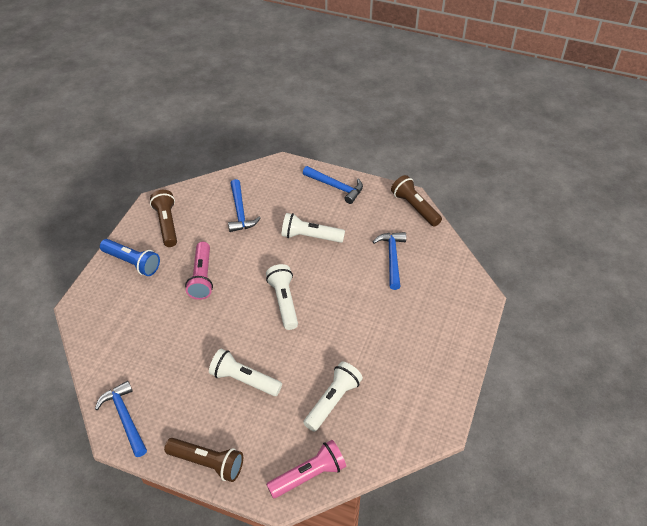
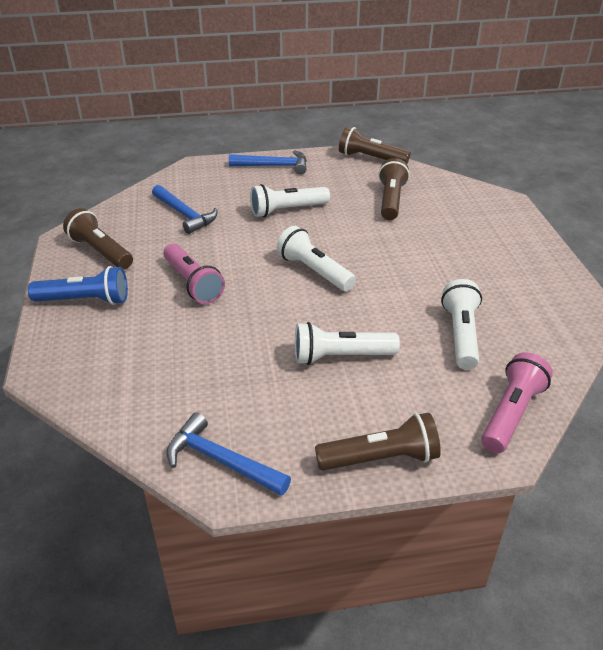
camera: 30 degrees left, 10 degrees down
blue hammer [373,232,406,290] -> brown flashlight [378,158,410,220]

